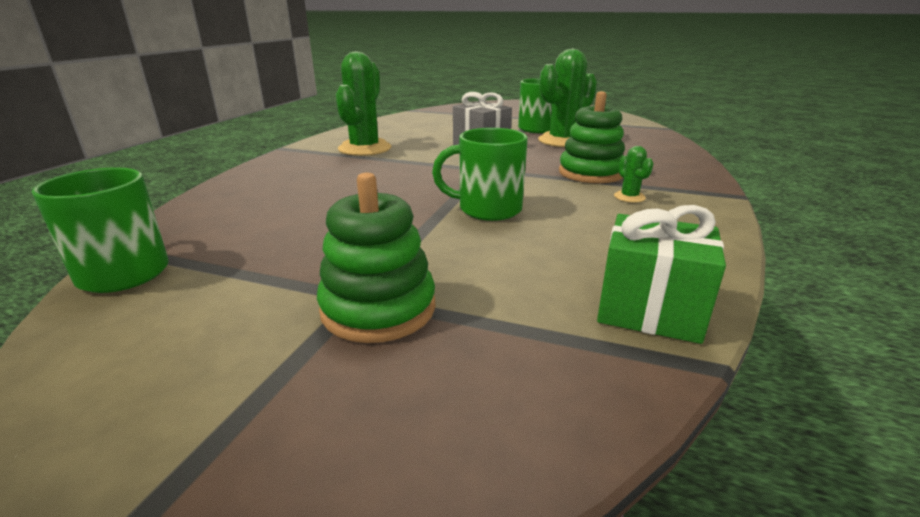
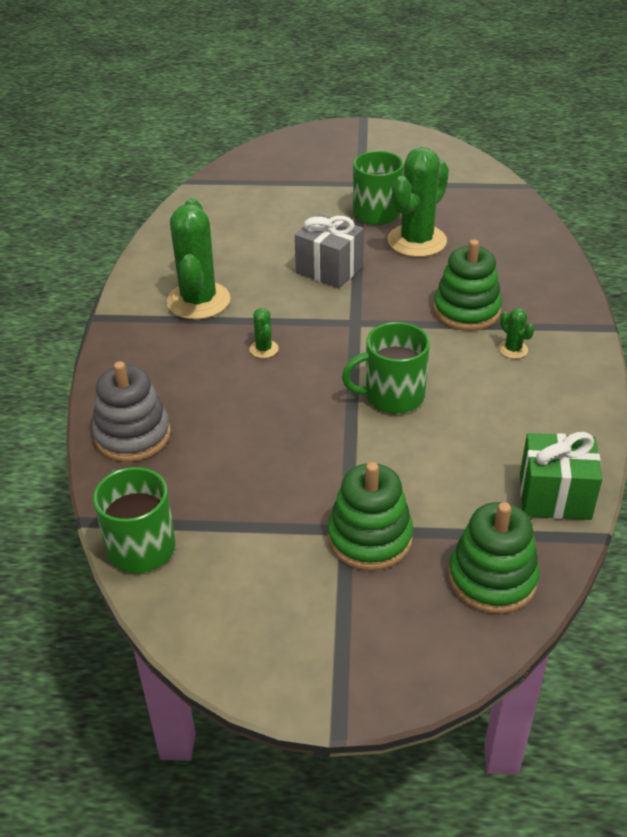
camera: 15 degrees left, 15 degrees up
none -> grey stacking toy [92,361,171,462]
none -> green cactus [249,308,279,358]
none -> green stacking toy [449,502,540,614]

